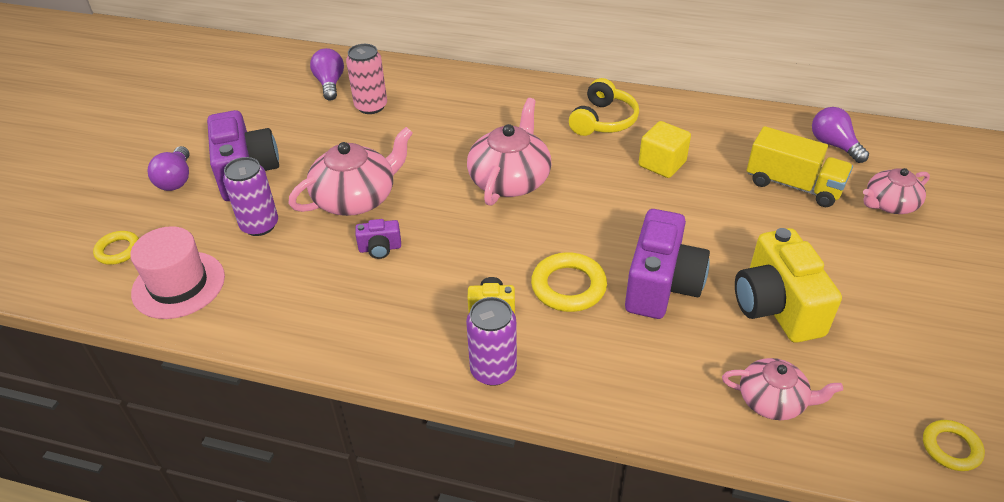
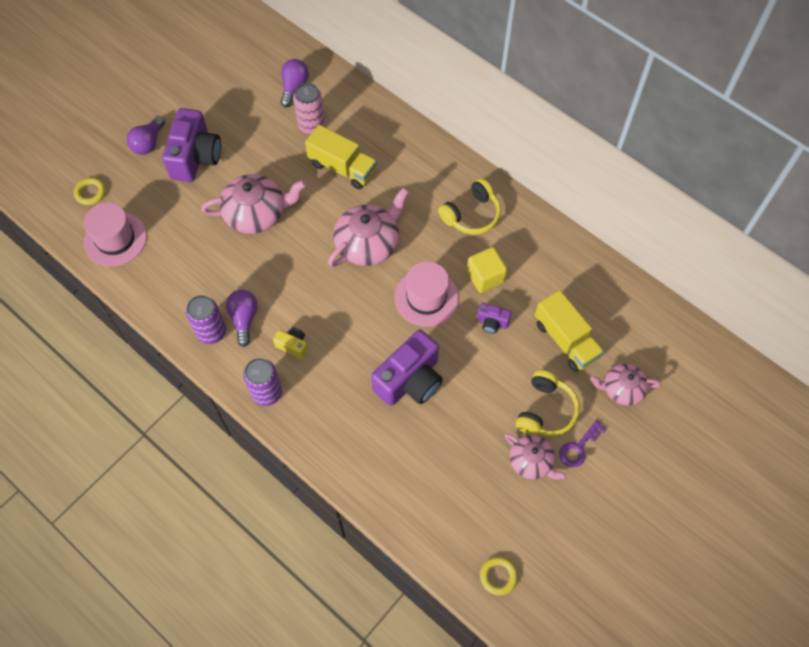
camera: 25 degrees right, 20 degrees up
purple can [223,157,278,236] -> purple can moved to [186,295,226,344]
purple camera [355,219,401,259] -> purple camera moved to [477,303,511,334]
yellow ring [531,252,607,312] -> none
pink teapot [722,358,843,420] -> pink teapot moved to [505,434,567,480]
yellow camera [735,228,842,343] -> none
purple light bulb [812,107,869,163] -> purple light bulb moved to [226,290,258,347]
none -> yellow truck [305,125,377,189]
none -> pink hat [394,261,459,327]
none -> yellow headphones [516,370,580,436]
none -> purple key [559,420,607,468]

